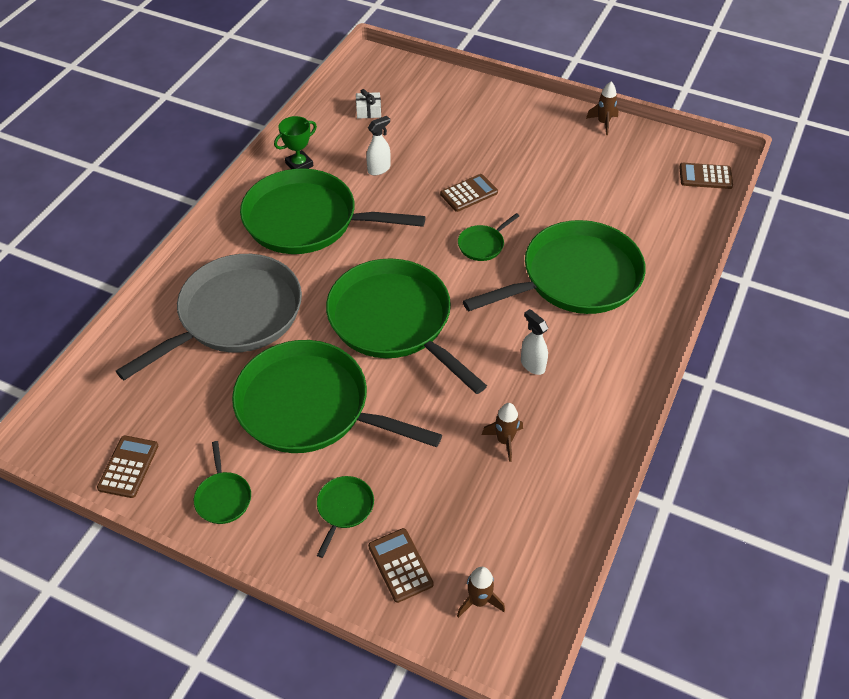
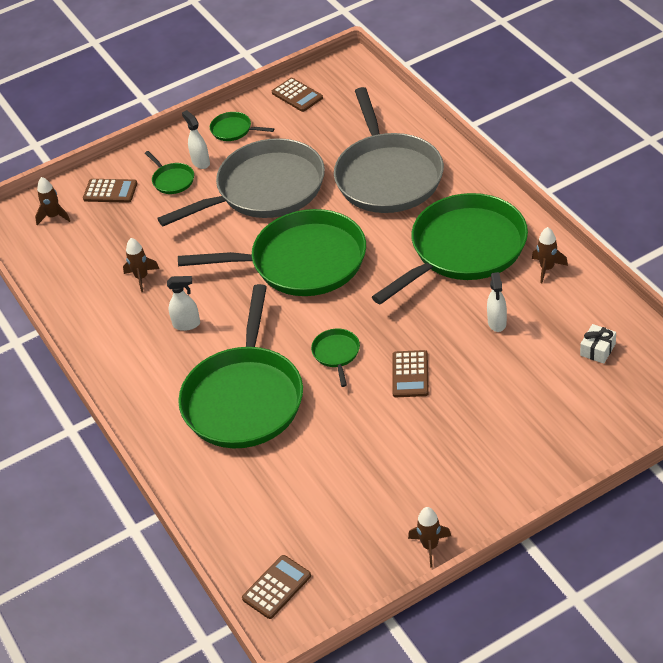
camera: 130 degrees right, 5 degrees down
green pan [232,340,442,453] -> grey pan [157,138,325,226]
green trophy [274,116,317,169] -> brown rocket [532,227,568,283]
none -> white spray bottle [182,110,210,169]

